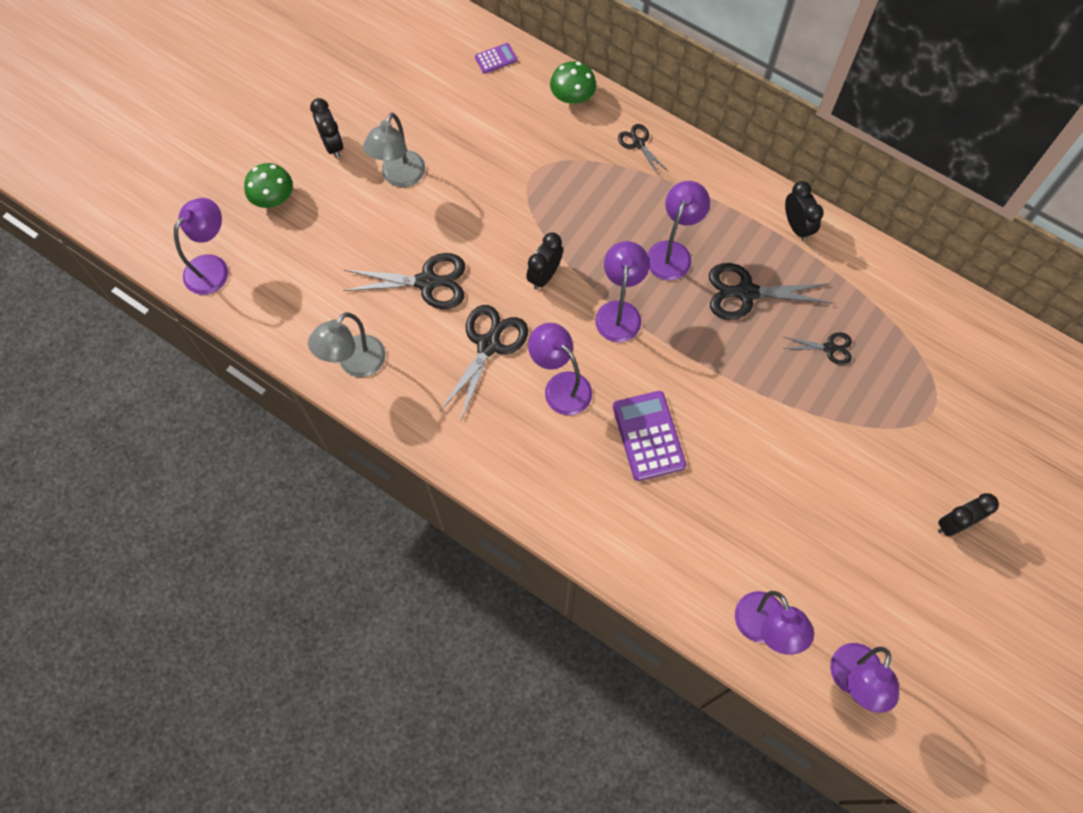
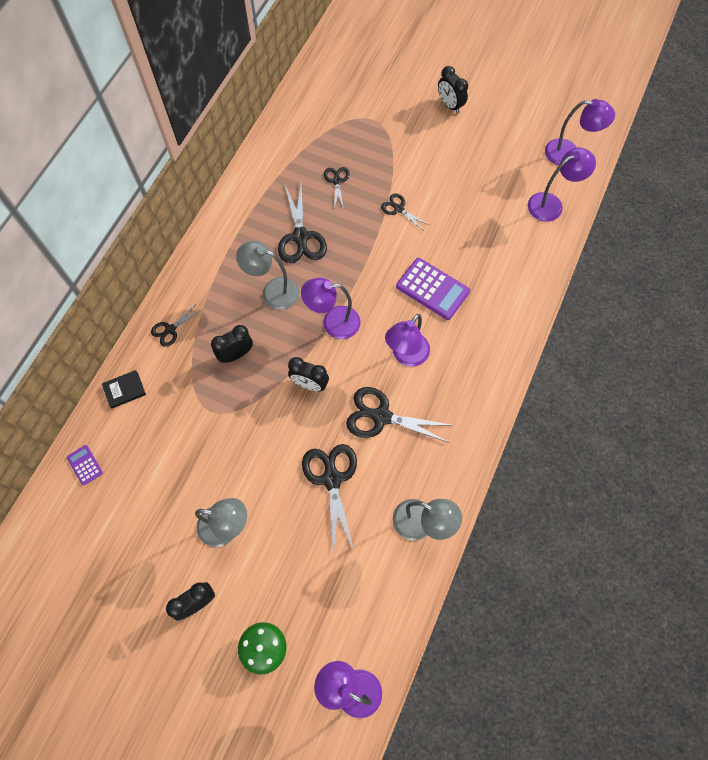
camera: 100 degrees left, 0 degrees up
green mushroom [550,61,596,104] -> black book [102,370,146,409]
purple calculator [613,391,686,481] -> purple calculator turned 120 degrees counterclockwise [396,258,470,320]
purple lamp [647,181,710,280] -> grey lamp [236,241,299,310]
black clock [785,181,824,241] -> black clock moved to [211,325,253,363]
none -> black scissors [381,194,429,229]

